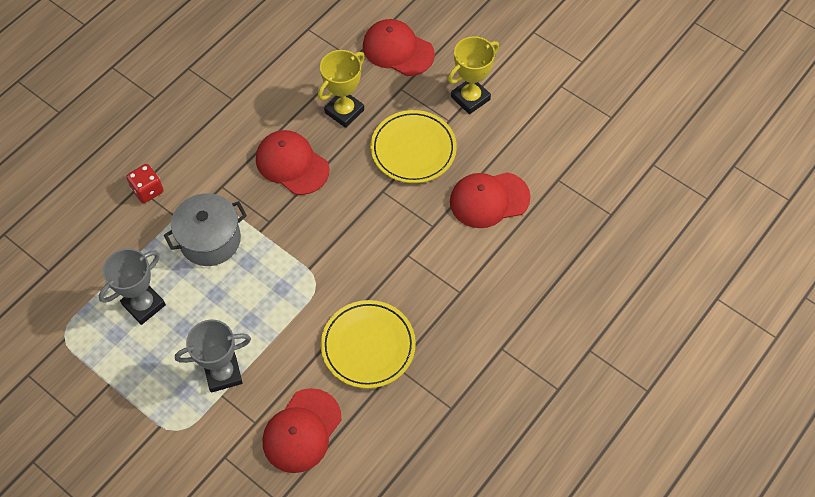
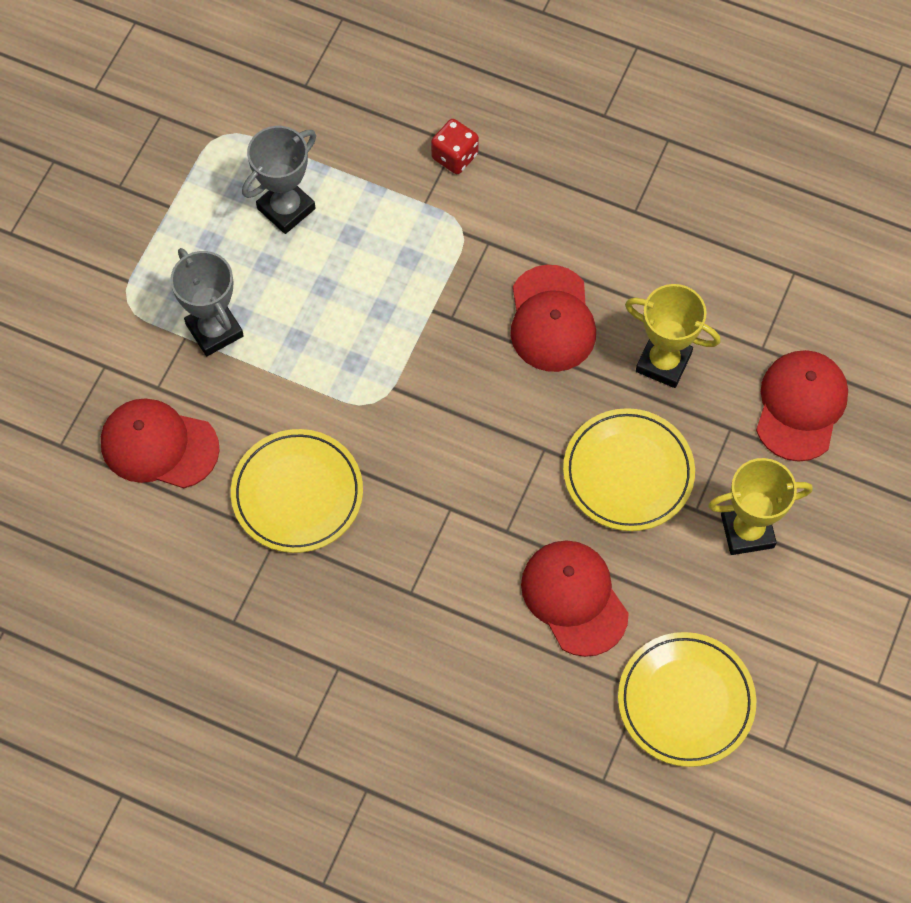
camera: 75 degrees right, 5 degrees up
grey trophy [99,248,166,325] -> grey trophy turned 75 degrees counterclockwise [242,126,316,234]
grey pot [164,193,247,266] -> none
red cap [256,130,330,195] -> red cap turned 150 degrees clockwise [511,265,596,372]
yellow trophy [448,36,499,114] -> yellow trophy turned 45 degrees counterclockwise [708,458,813,555]
none -> yellow plate [618,632,756,767]

